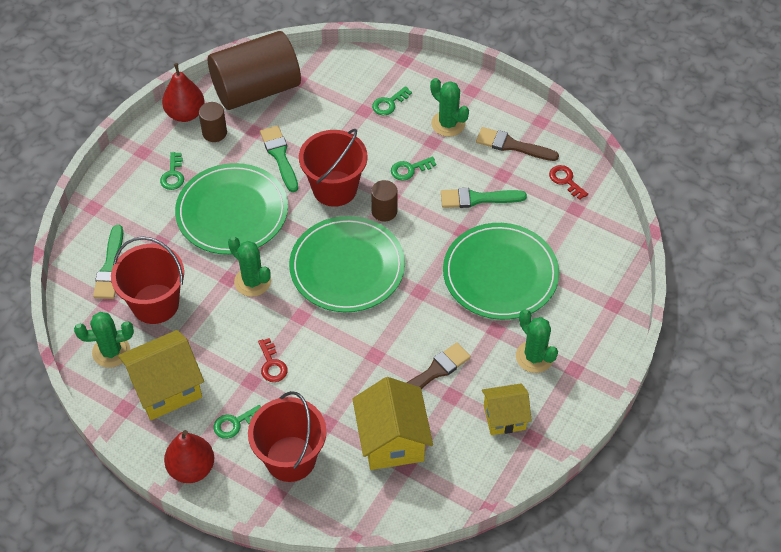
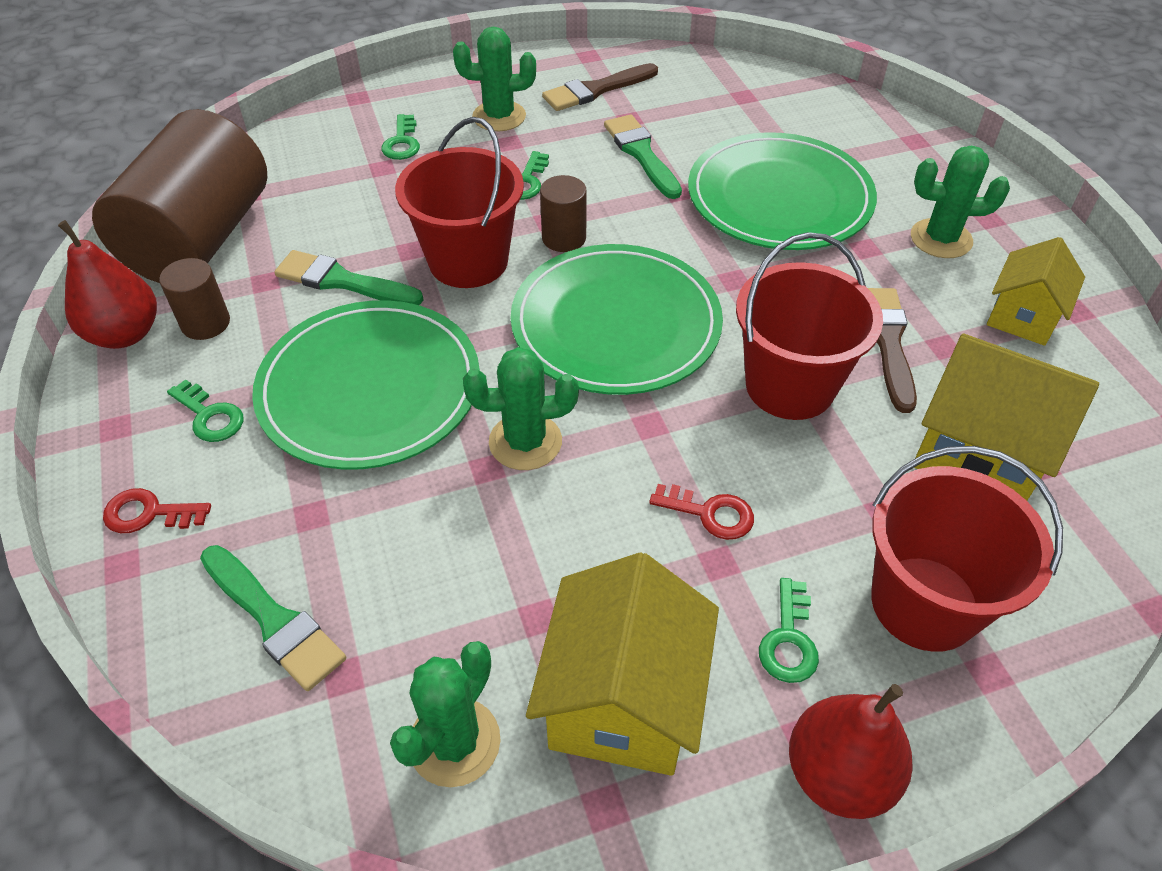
camera: 50 degrees left, 5 degrees down
red bucket [111,237,184,324] -> red bucket moved to [736,232,883,420]
green brush [441,188,527,208] -> green brush turned 120 degrees clockwise [604,114,682,199]
red key [549,165,588,200] -> red key moved to [103,488,211,533]

